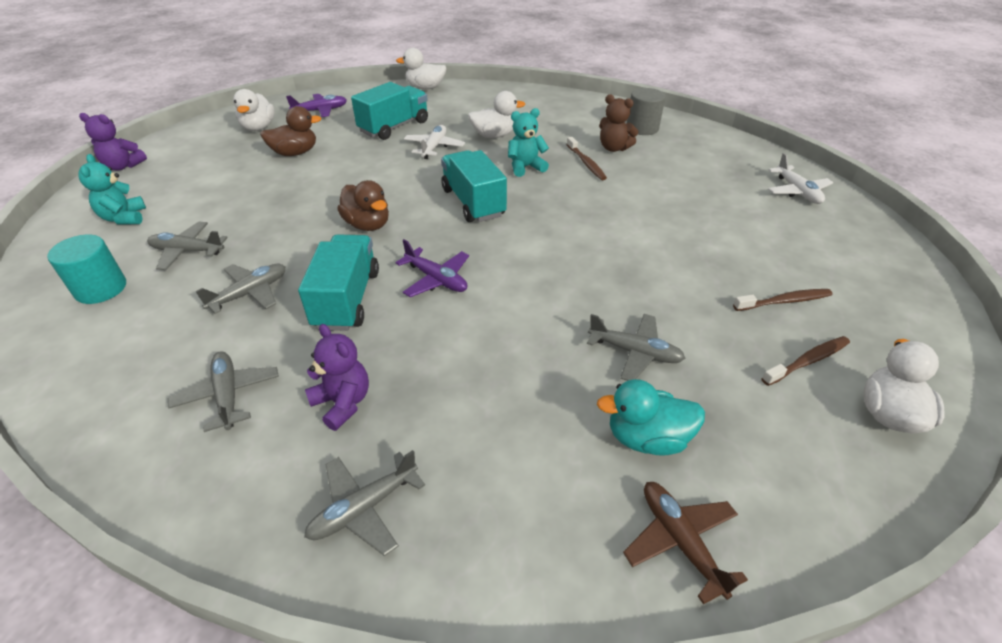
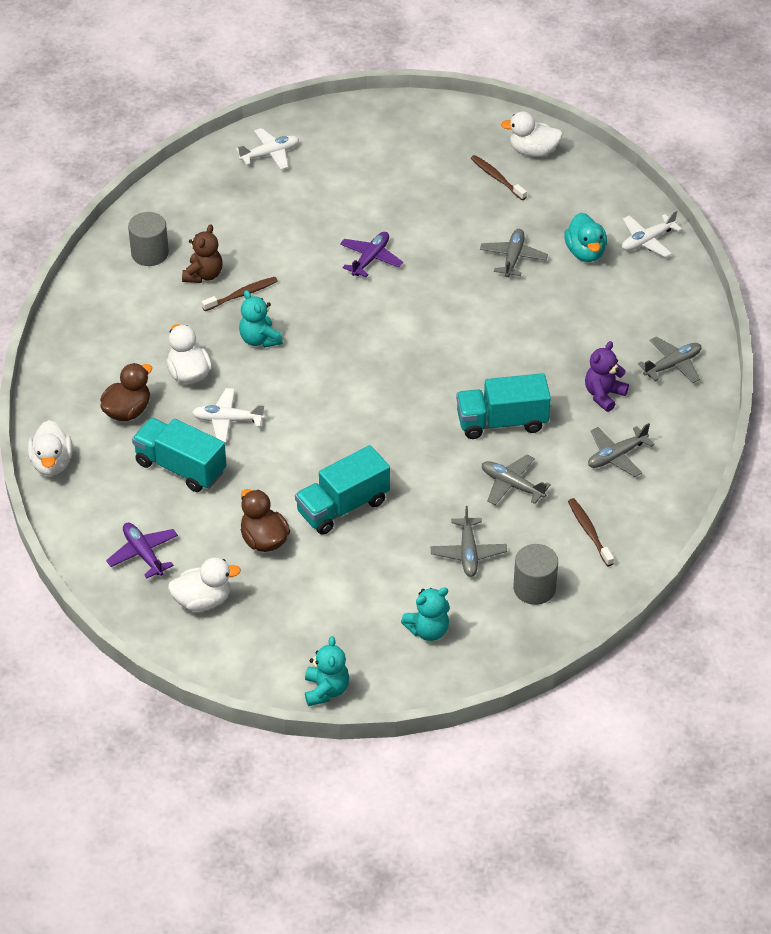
camera: 100 degrees left, 5 degrees up
turquoise cylinder [47,235,126,304] -> grey cylinder [513,544,558,605]
purple teddy bear [79,113,147,171] -> turquoise teddy bear [305,636,349,706]
grey plane [304,450,425,556] -> grey plane turned 75 degrees counterclockwise [638,336,701,383]
brown duck [337,180,389,231] -> brown duck moved to [100,363,152,421]
purple plane [396,239,469,297] -> purple plane moved to [340,232,403,277]
turquoise truck [441,150,507,222] -> turquoise truck moved to [295,445,390,535]
brown plane [623,482,748,604] -> white plane [622,210,682,257]
brown toothbrush [733,289,833,311] -> brown toothbrush moved to [568,498,614,566]

